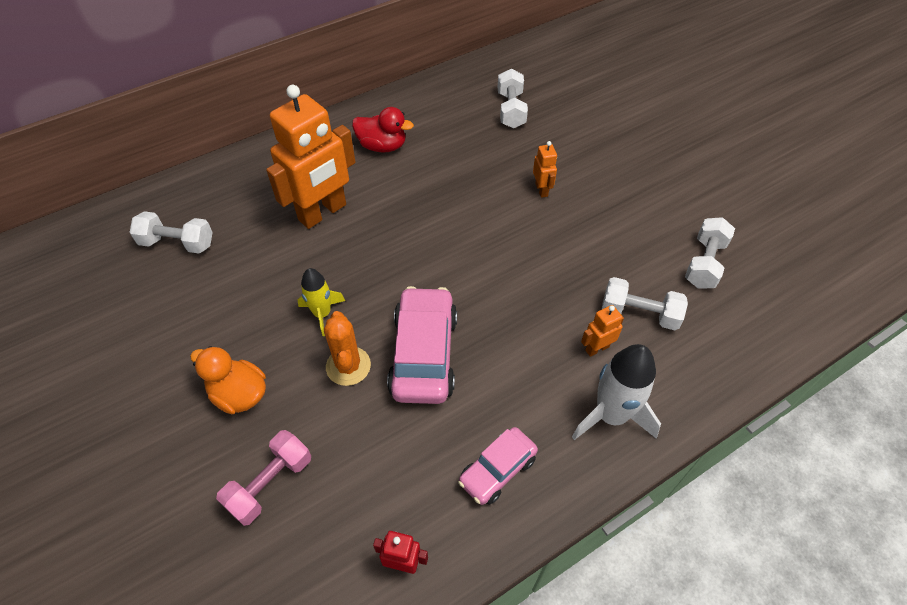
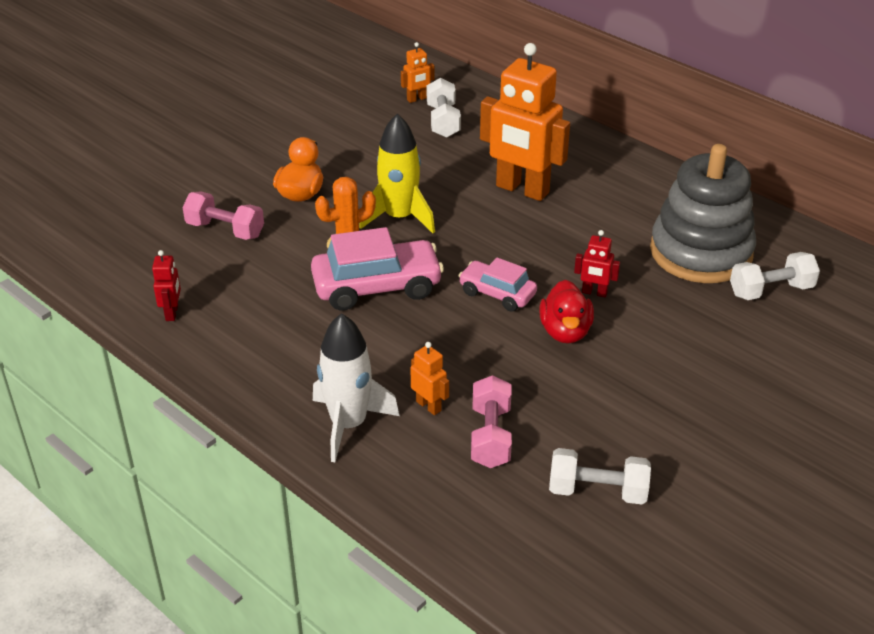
camera: 75 degrees right, 15 degrees down
yellow rocket [298,268,345,336] -> yellow rocket [359,114,435,233], size x1.63
red duck [352,107,414,153] -> red duck moved to [539,280,594,344]
pink car [458,427,538,505] -> pink car moved to [458,258,537,312]
orange robot [533,141,557,198] -> orange robot moved to [401,42,435,103]
white dumbbell [602,277,688,330] -> pink dumbbell [471,375,512,468]
none -> red robot [574,230,620,297]
none -> grey stacking toy [650,144,756,283]

